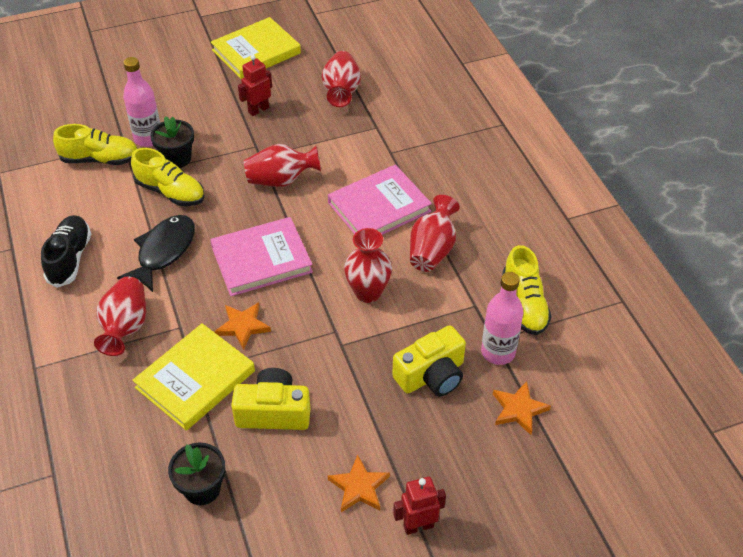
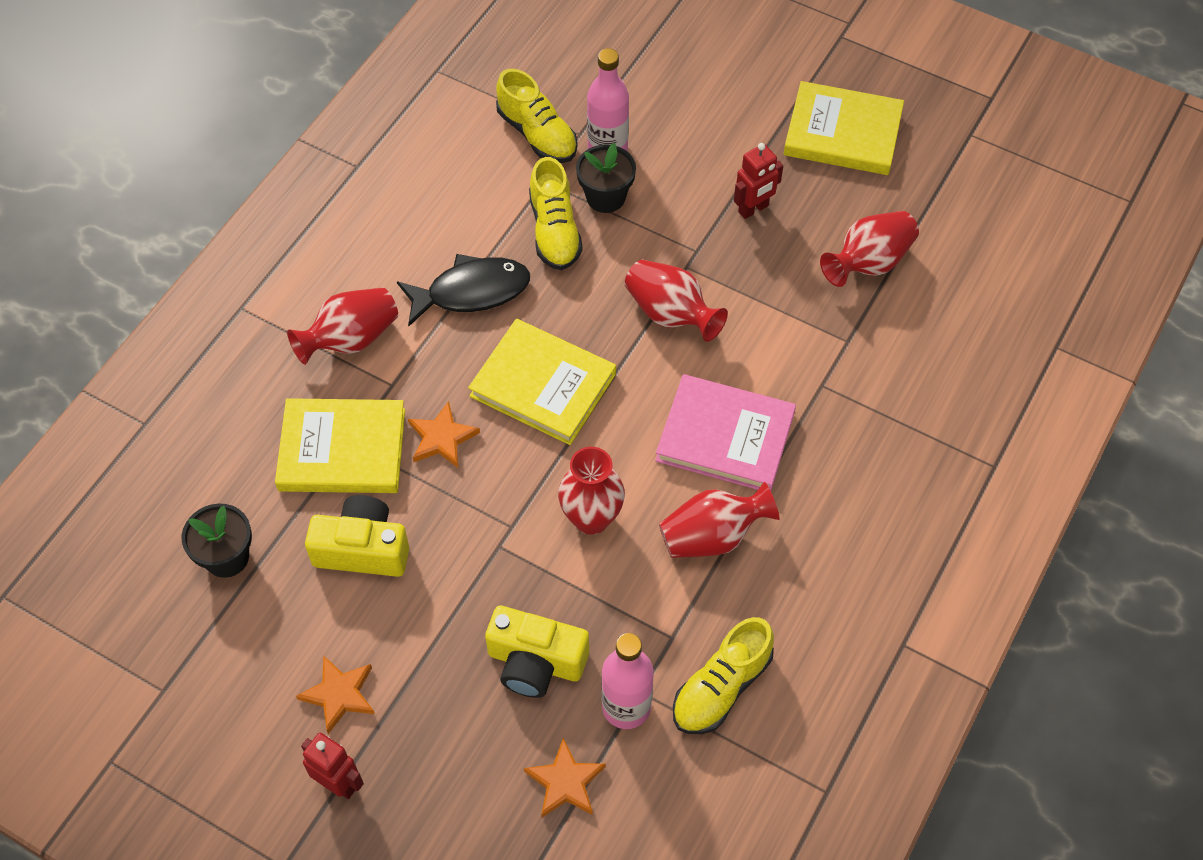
camera: 50 degrees right, 10 degrees up
black shoe [41,215,91,288] -> none
pink book [210,217,313,296] -> yellow book [468,319,616,445]
yellow camera [231,368,310,430] -> yellow camera turned 45 degrees counterclockwise [305,495,409,577]
red robot [238,55,272,116] -> red robot turned 135 degrees clockwise [734,143,783,219]

